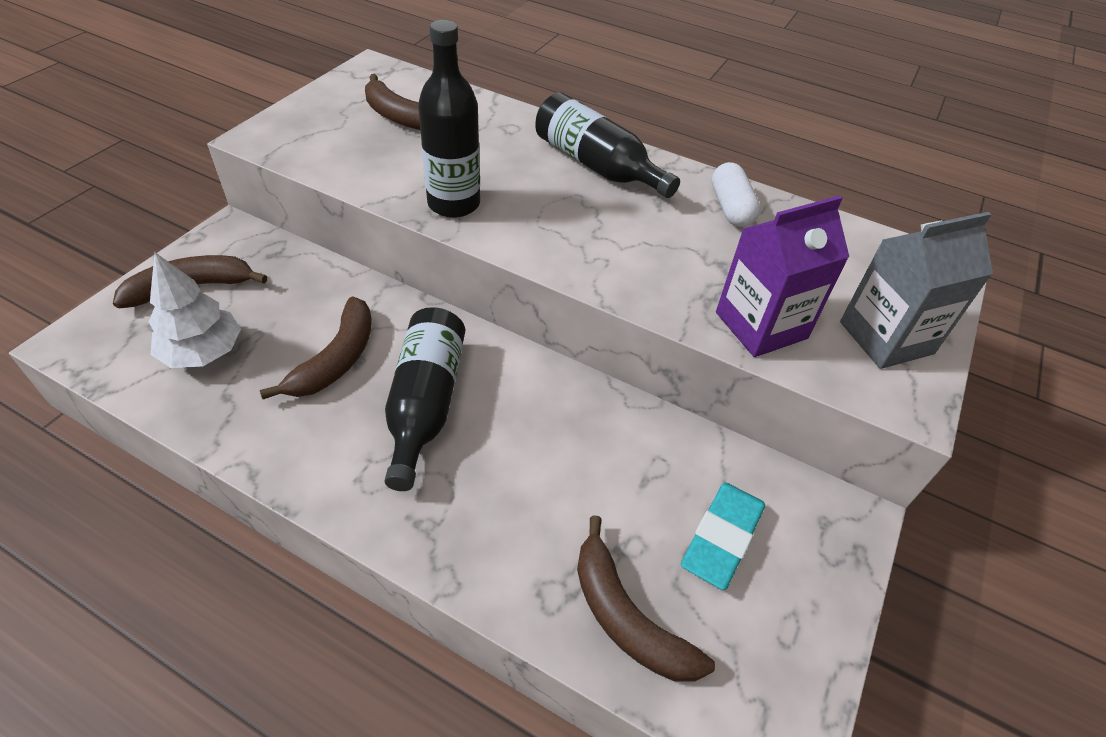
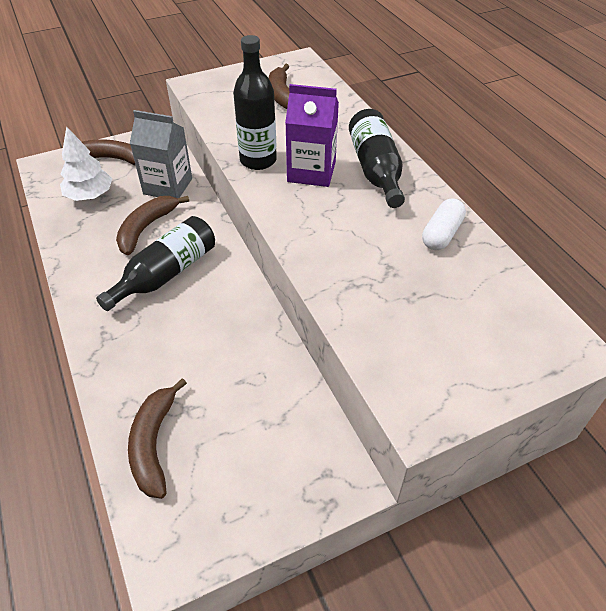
camera: 40 degrees right, 0 degrees up
brown banana [260,296,371,399] -> brown banana turned 150 degrees clockwise [116,196,189,255]
turquoise eraser [681,482,765,590] -> none
purple carton [716,195,849,357] -> purple carton moved to [285,84,339,187]
grey carton [840,212,993,369] -> grey carton moved to [130,110,192,198]

